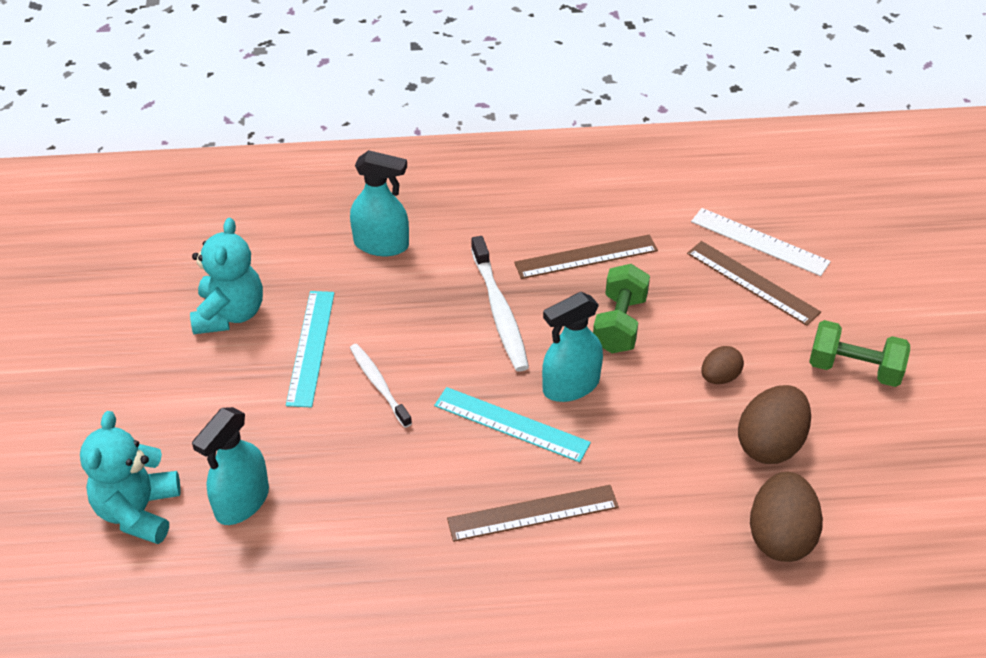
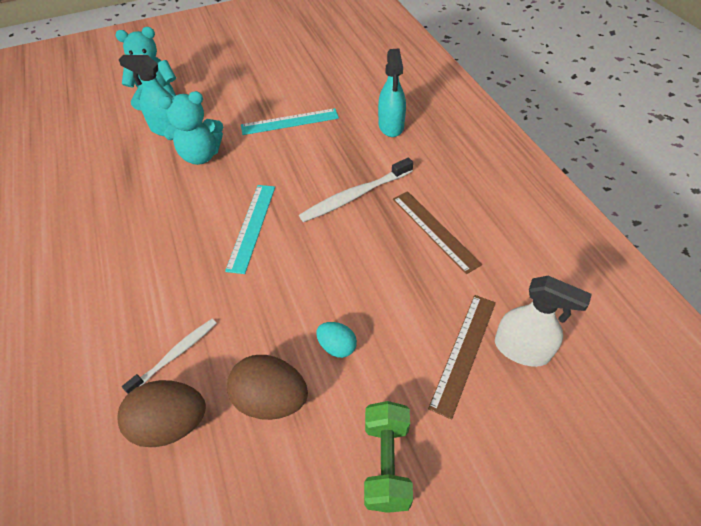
camera: 75 degrees right, 5 degrees up
turquoise teddy bear [190,218,263,334] -> turquoise teddy bear moved to [158,91,223,165]
white toothbrush [350,344,412,428] -> white toothbrush moved to [122,319,217,394]
brown ruler [447,485,619,542] -> none
turquoise spray bottle [542,292,603,402] -> none
green dumbbell [593,264,650,353] -> none
white ruler [691,208,831,276] -> white spray bottle [495,276,592,367]
brown egg [702,346,744,384] -> turquoise egg [316,322,357,358]

